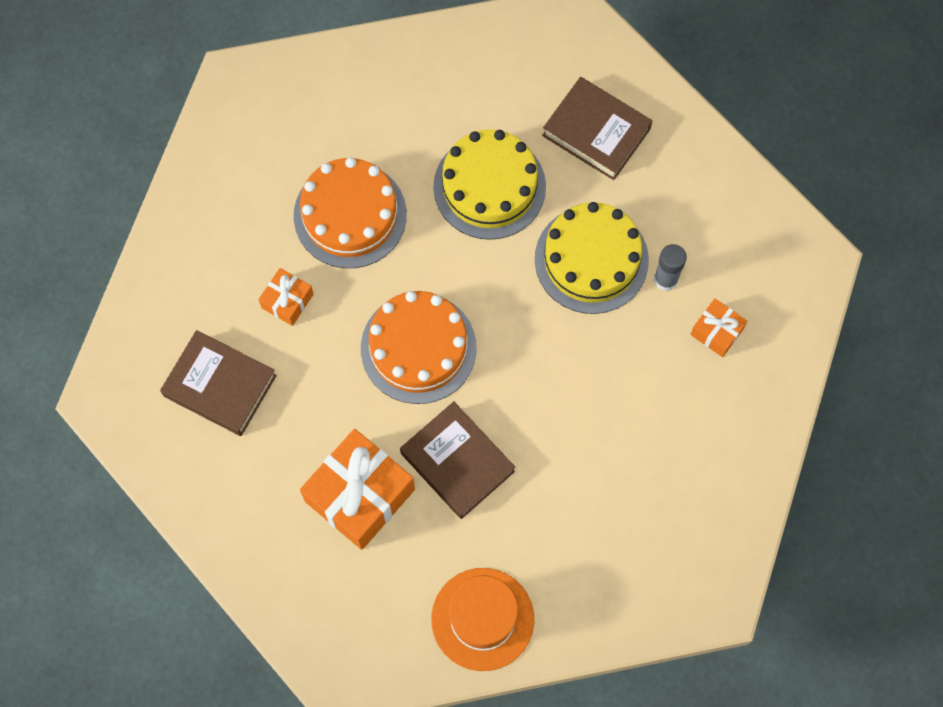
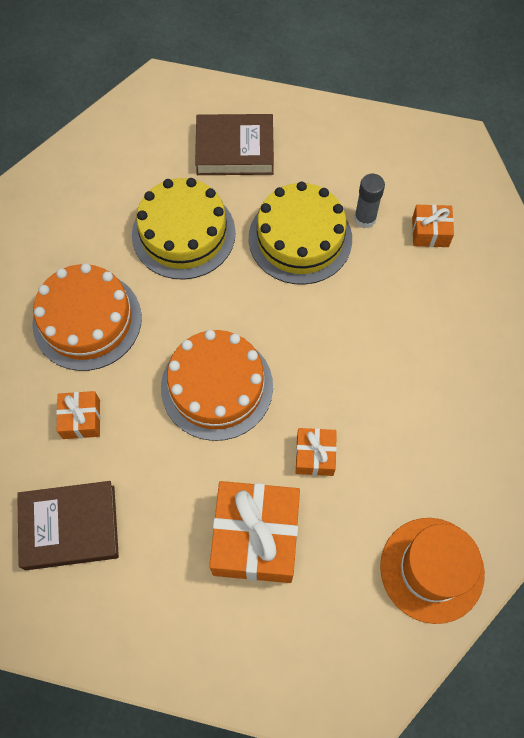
camera: 35 degrees left, 5 degrees down
brown book [400,401,515,519] -> orange gift [296,428,337,476]

